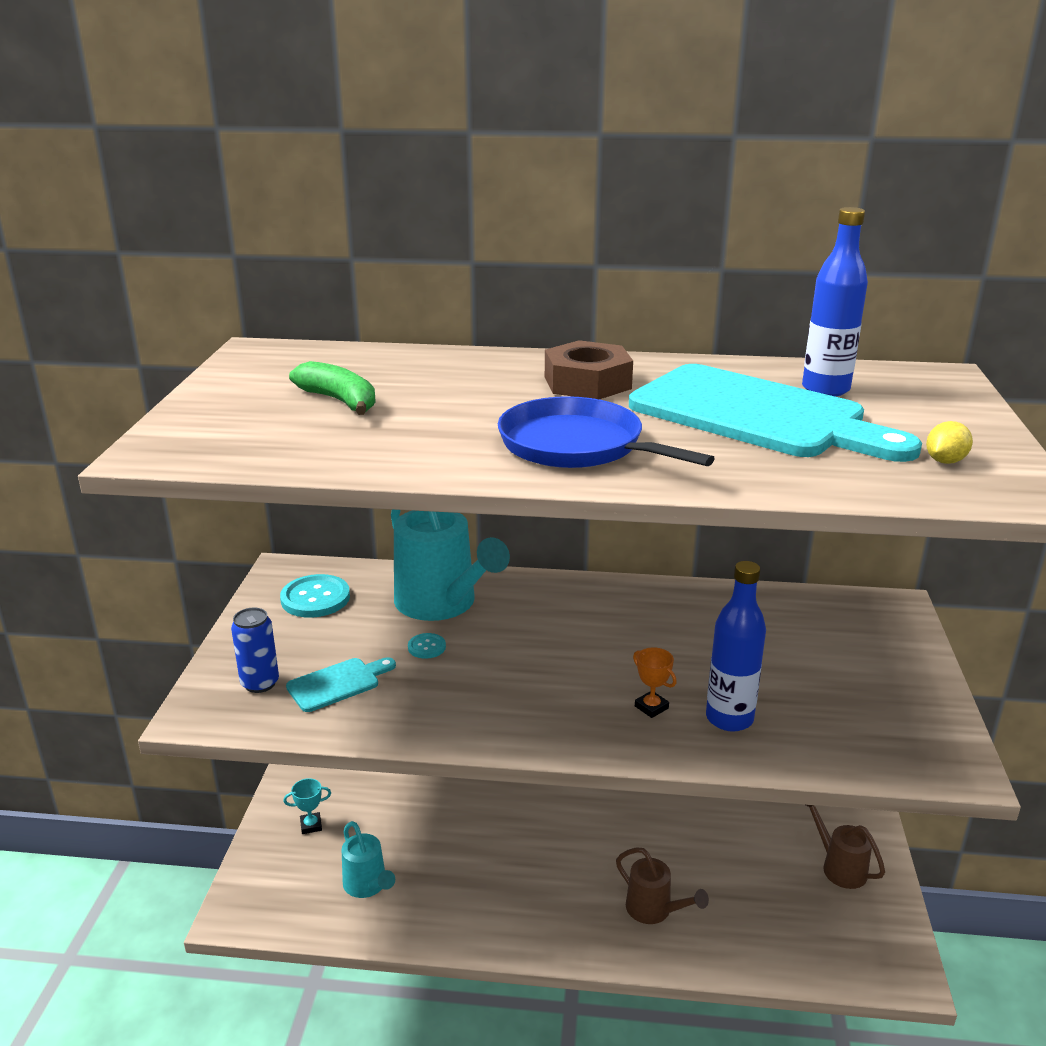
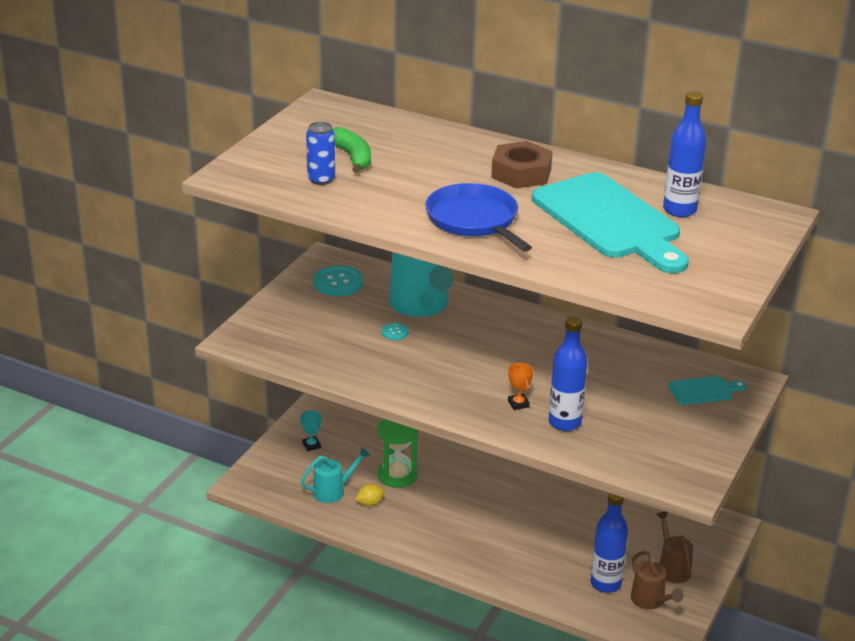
camera: 20 degrees right, 5 degrees up
blue can [231,608,279,693] -> blue can moved to [306,122,335,185]
turquoise trophy [284,778,331,834] -> turquoise trophy turned 60 degrees clockwise [300,410,322,451]
turquoise cutting board [286,657,396,712] -> turquoise cutting board moved to [668,376,747,405]
turquoise watering can [342,821,395,898] -> turquoise watering can turned 105 degrees counterclockwise [301,447,370,503]
brown watering can [616,848,709,924] -> brown watering can moved to [631,551,684,610]
yellow lemon [926,421,973,464] -> yellow lemon moved to [355,484,384,506]
none -> green hourglass [378,419,418,488]
none -> blue bottle [591,493,628,593]

